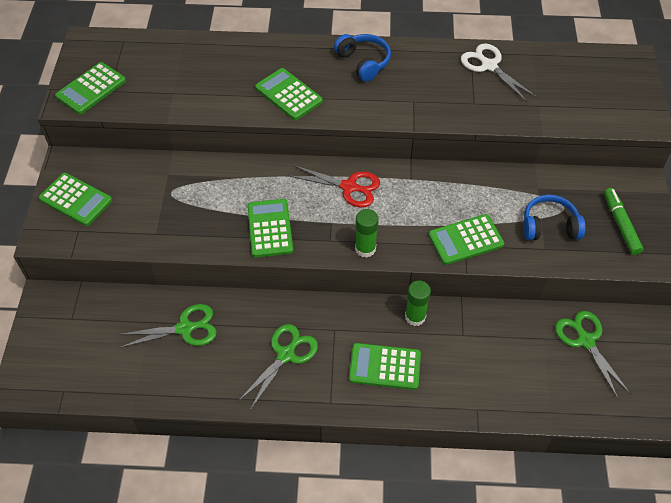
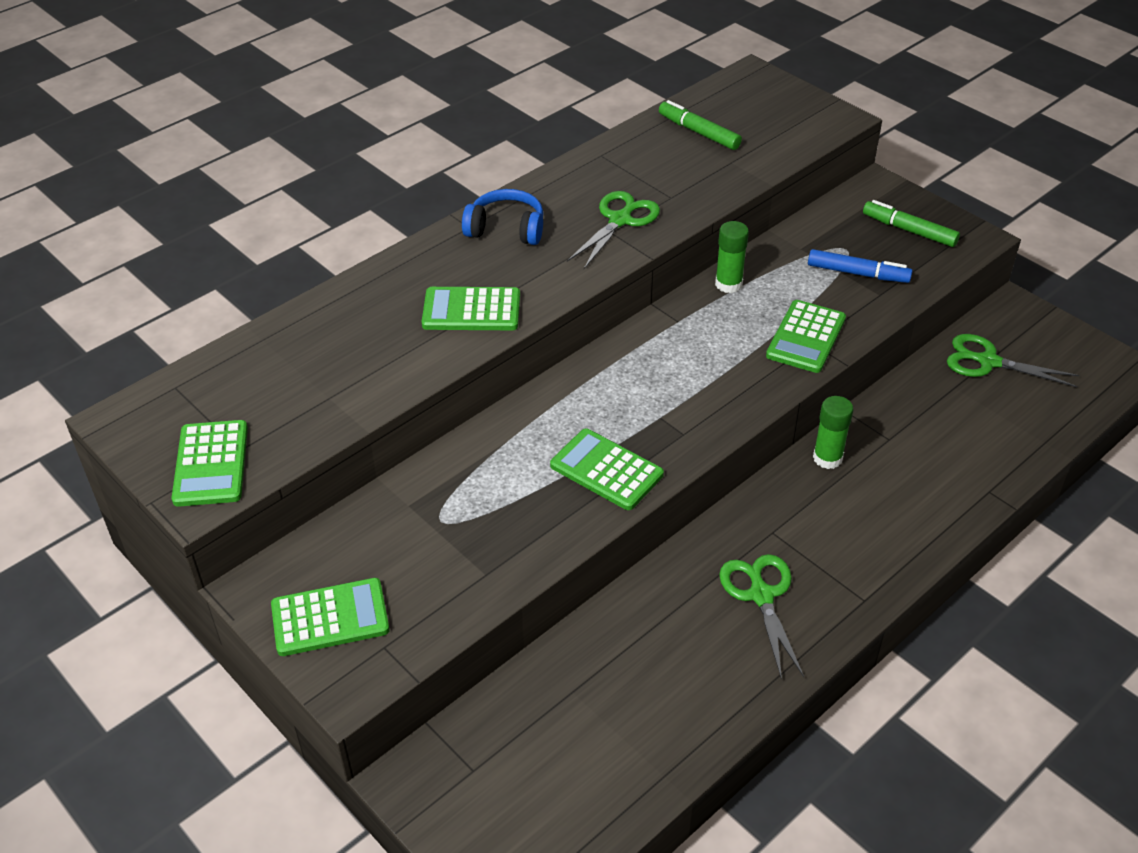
camera: 45 degrees left, 10 degrees down
green scissors [117,304,217,348] -> green scissors moved to [567,191,660,269]
red scissors [289,165,380,207] -> none
green calculator [349,343,421,390] -> none
green glue stick [355,209,379,258] -> green glue stick moved to [715,221,749,293]
white scissors [461,43,537,102] -> none
blue headphones [523,195,586,240] -> blue marker [808,249,913,283]
none -> green marker [659,100,742,150]

